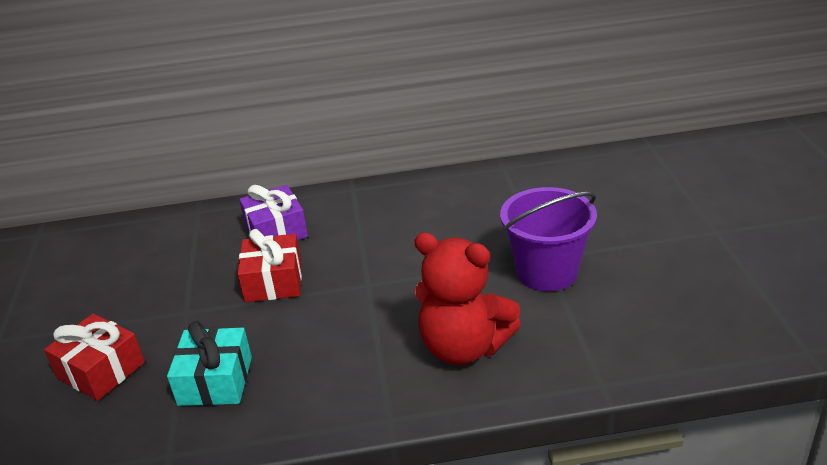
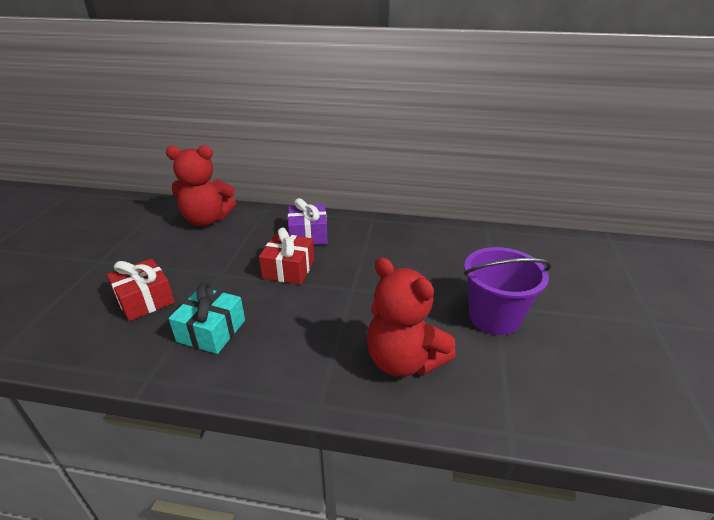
camera: 15 degrees right, 0 degrees up
none -> red teddy bear [166,145,236,226]

